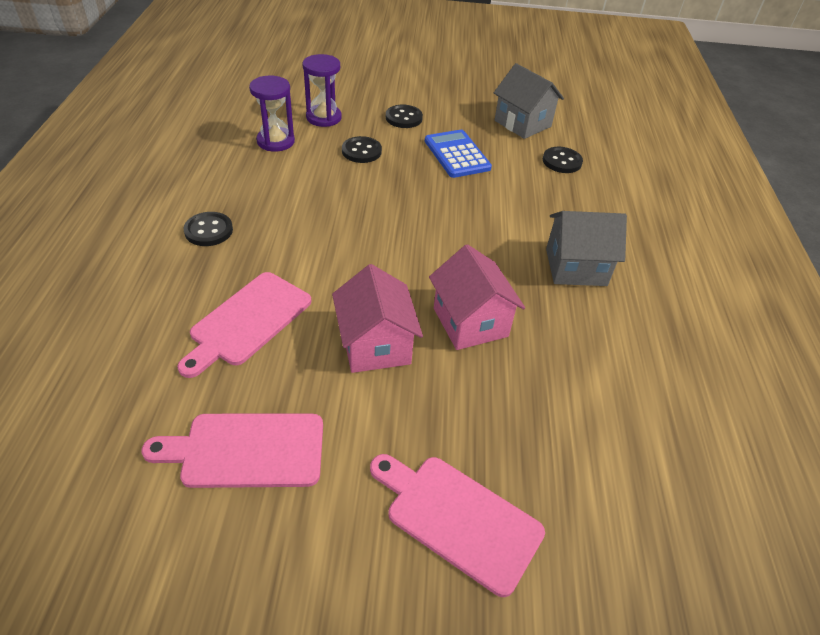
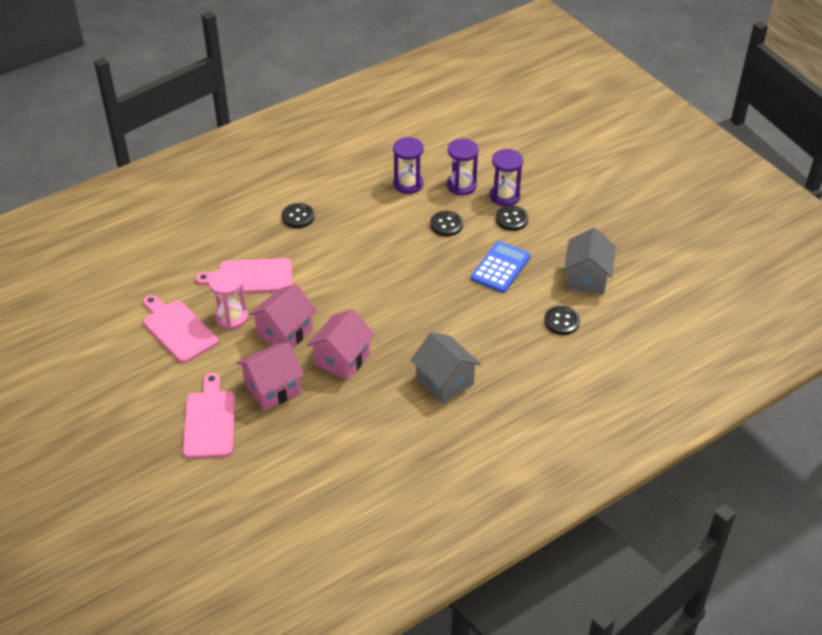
camera: 55 degrees right, 0 degrees up
none -> pink hourglass [209,268,248,330]
none -> pink house [237,343,304,411]
none -> purple hourglass [490,149,523,206]

